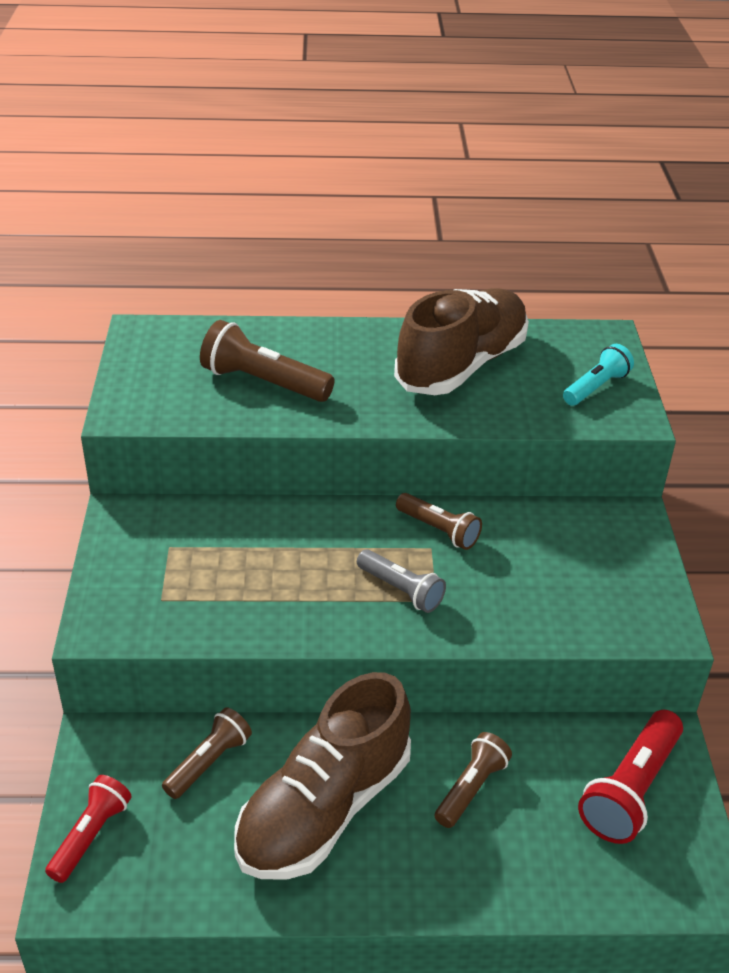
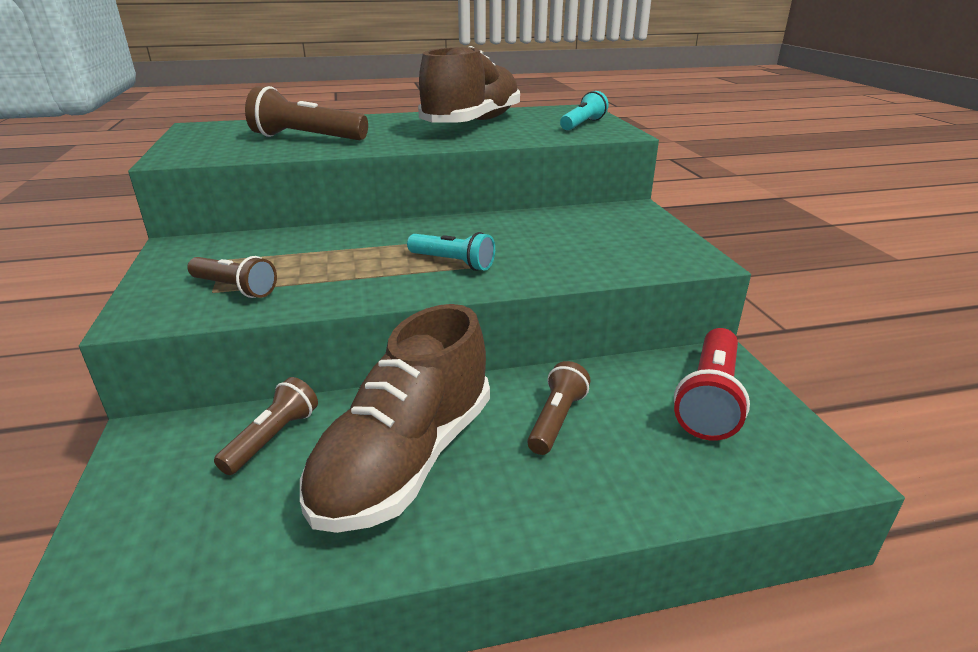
camera: 10 degrees left, 10 degrees down
red flashlight [45,775,132,883] -> none
grey flashlight [357,549,446,613] -> turquoise flashlight [407,232,495,271]
brown flashlight [396,493,482,550] -> brown flashlight moved to [187,256,277,298]

